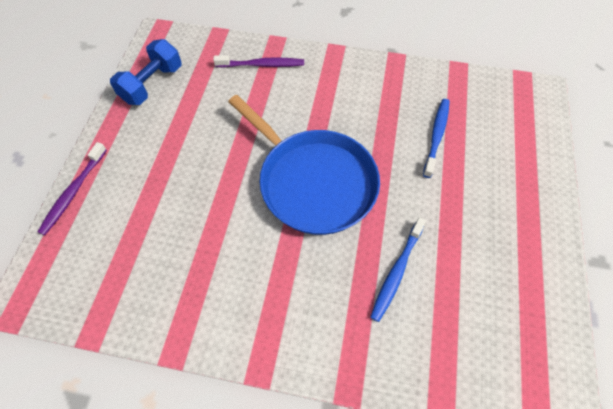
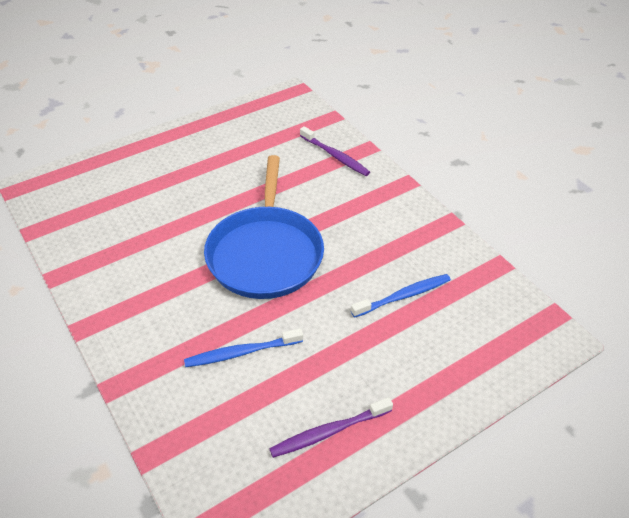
camera: 45 degrees right, 15 degrees down
purple toothbrush [38,142,107,235] -> purple toothbrush moved to [269,397,393,458]
blue dumbbell [110,39,182,105] -> none

